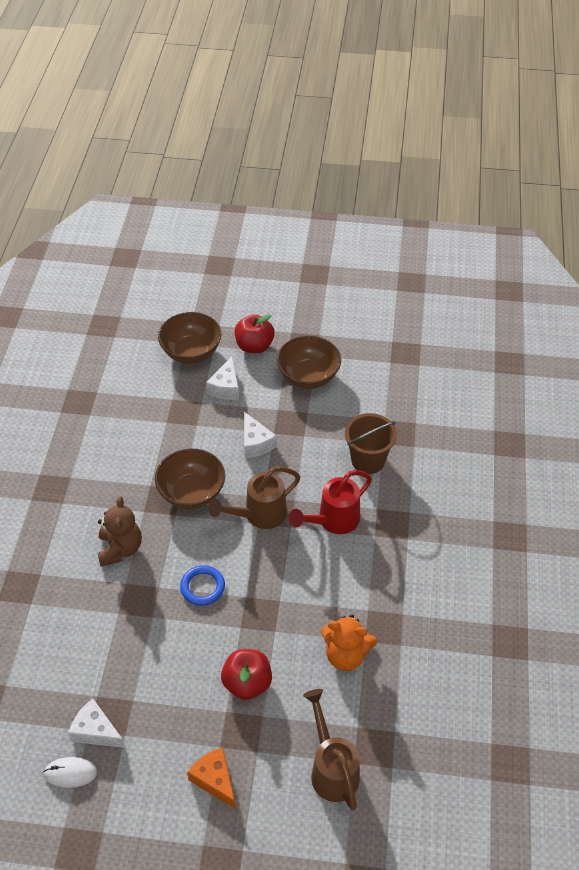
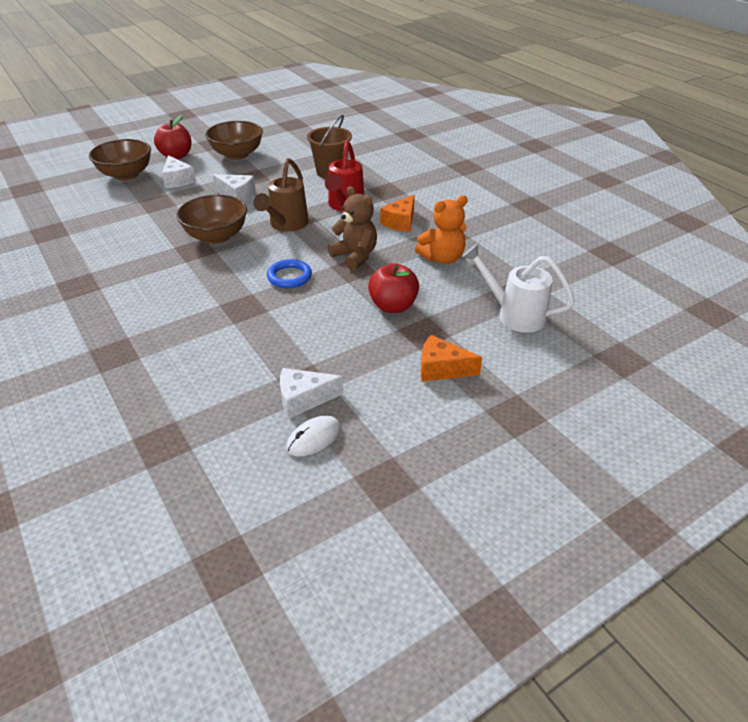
camera: 40 degrees left, 10 degrees down
brown teddy bear [97,497,142,566] -> brown teddy bear moved to [327,186,377,270]
brown watering can [303,689,360,811] -> white watering can [462,244,575,333]
none -> orange cheese [380,195,415,232]

